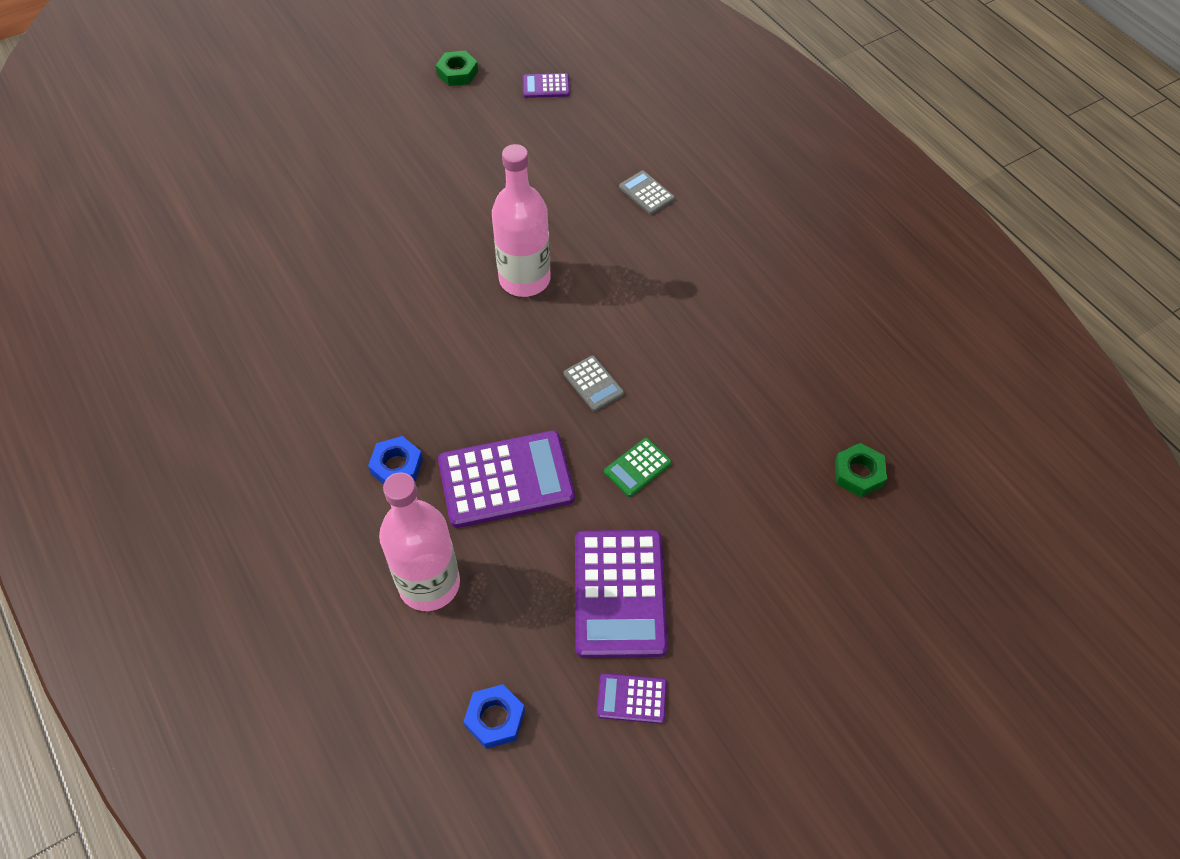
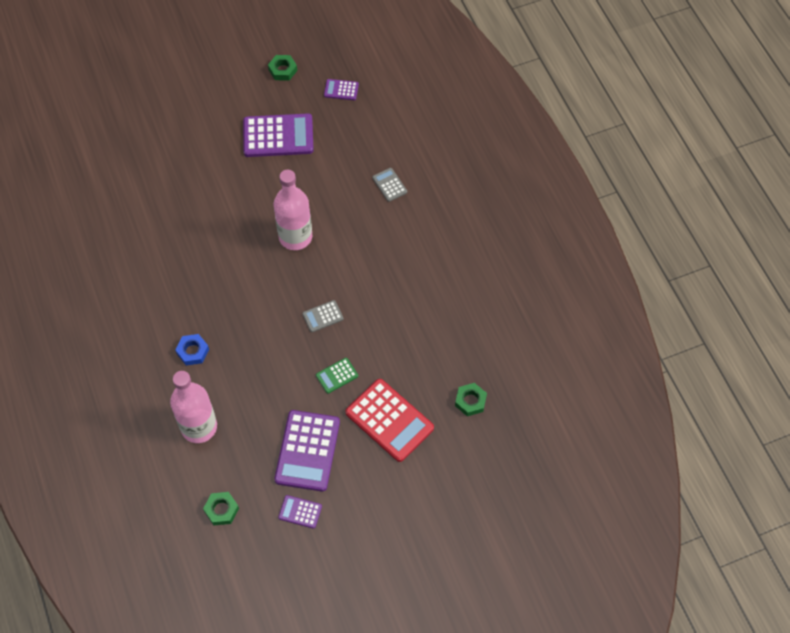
camera: 10 degrees right, 5 degrees up
purple calculator [438,430,575,528] -> purple calculator moved to [243,113,314,157]
blue nut [464,684,525,749] -> green nut [203,492,239,525]
grey calculator [564,355,624,411] -> grey calculator turned 90 degrees clockwise [302,300,344,332]
none -> red calculator [345,379,434,462]

